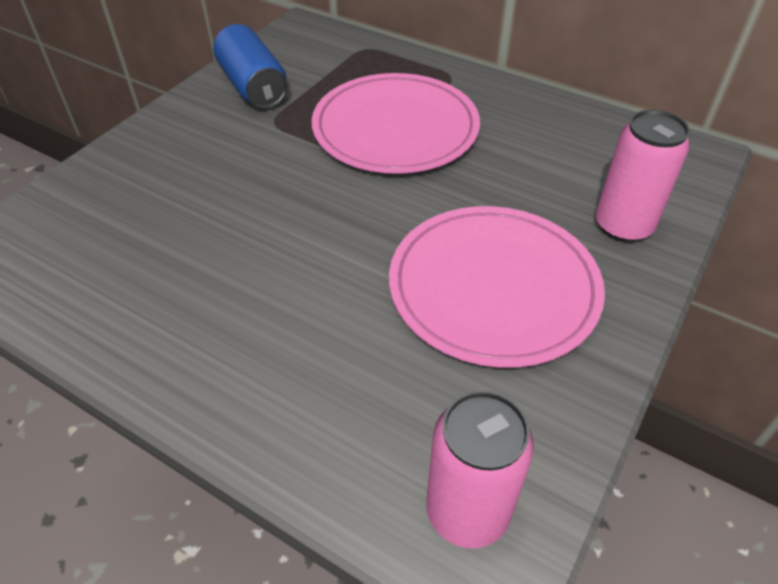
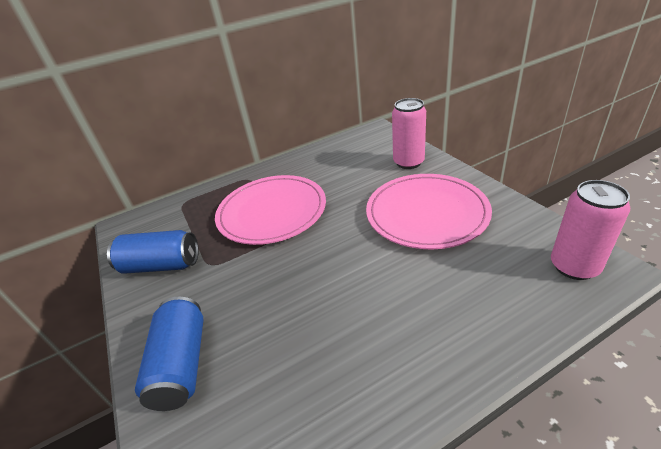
camera: 55 degrees left, 10 degrees down
none -> blue can [135,297,204,411]

